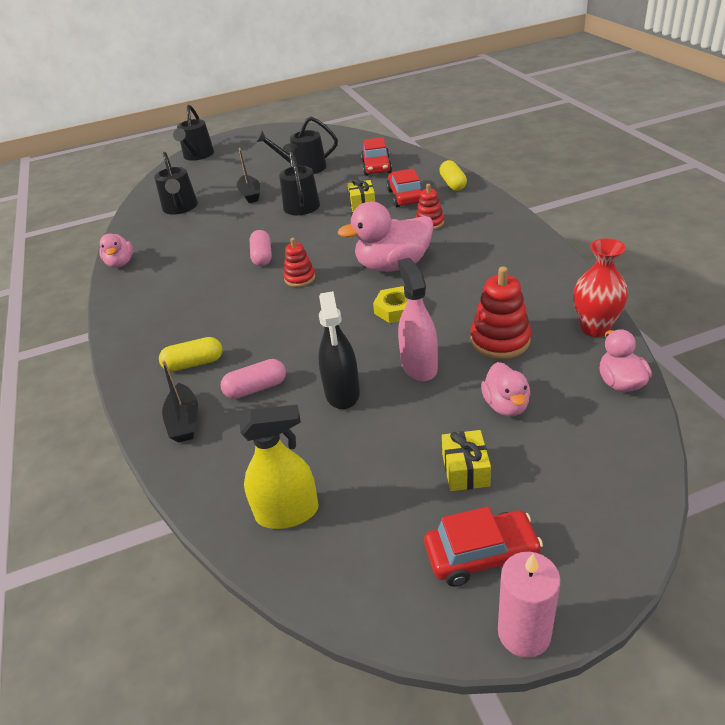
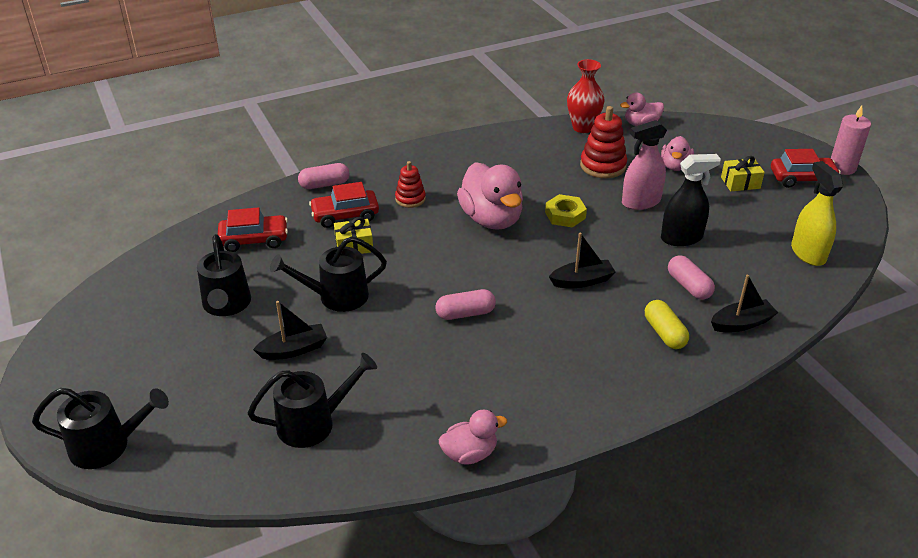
camera: 100 degrees left, 0 degrees up
red stacking toy [283,238,315,287] -> none
red car [424,507,543,587] -> red car turned 105 degrees clockwise [771,149,841,188]
yellow capsule [439,160,467,191] -> pink capsule [298,163,350,189]
pink duck [481,362,531,417] -> pink duck turned 120 degrees clockwise [661,136,694,171]
none -> black boat [549,233,615,288]

